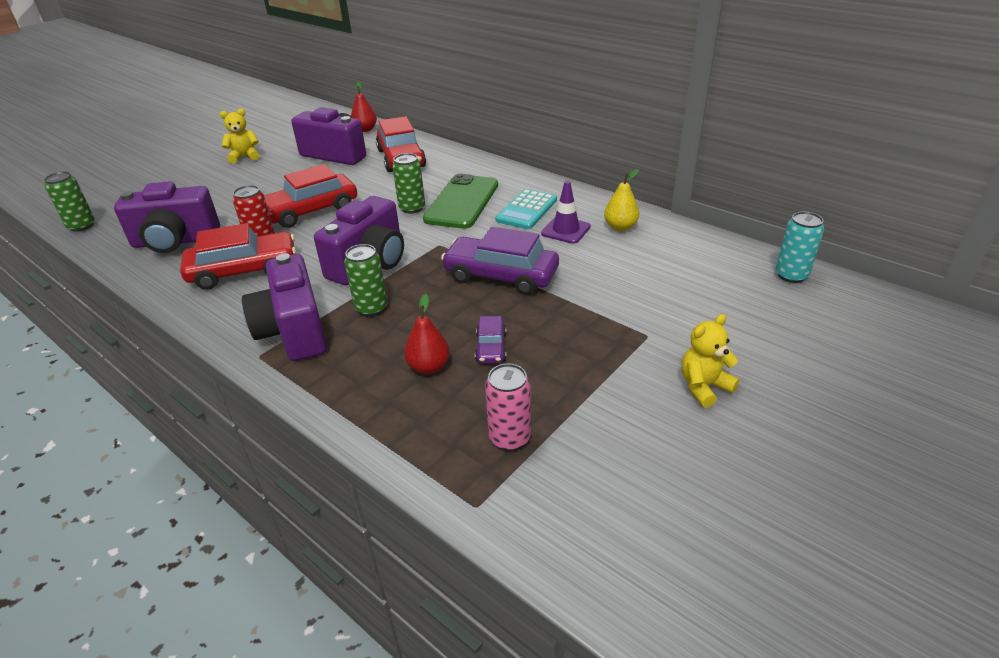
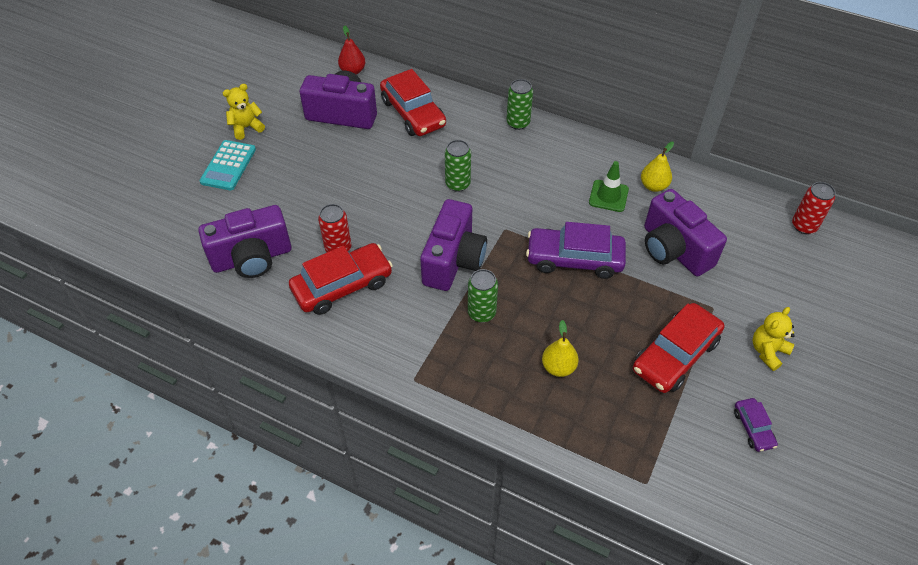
camera: 15 degrees left, 15 degrees up
green can [44,171,95,232] -> green can moved to [507,79,533,130]
purple camera [242,253,327,361] -> purple camera moved to [644,189,727,276]
red car [264,164,357,228] -> red car moved to [633,303,724,393]
red pear [404,294,450,374] -> yellow pear [542,320,579,377]
green phone [423,174,498,229] -> none
purple car [475,316,506,364] -> purple car moved to [734,398,778,452]
pink can [485,363,531,451] -> none
turquoise calculator [495,189,557,229] -> turquoise calculator moved to [199,140,256,190]
purple traffic cone [541,181,591,244] -> green traffic cone [589,161,629,212]
turquoise can [775,211,824,283] -> red can [792,182,836,234]

